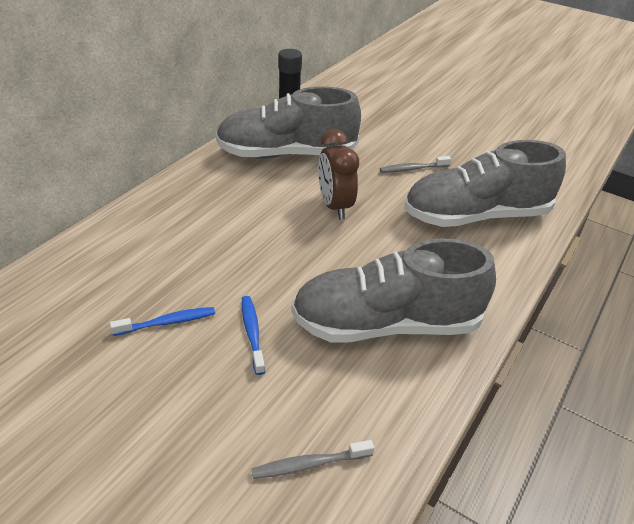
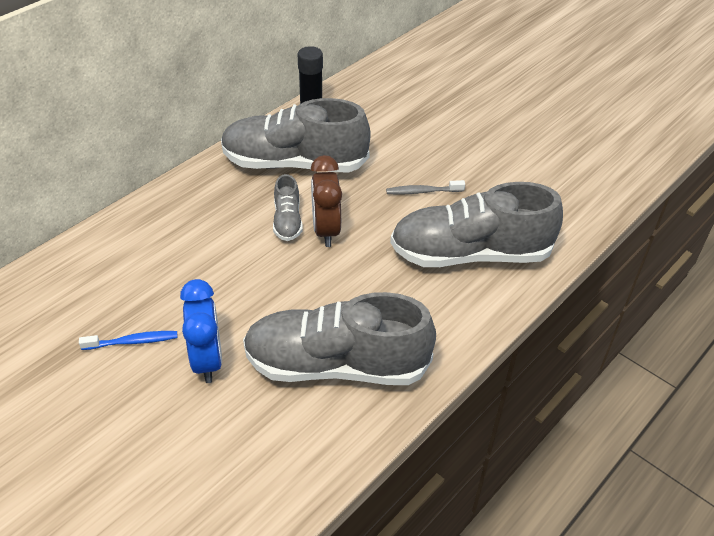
camera: 10 degrees right, 5 degrees up
blue toothbrush [242,296,265,375] -> blue clock [180,279,222,383]
grey toothbrush [251,440,374,479] -> none
none -> grey shoe [273,174,303,241]

